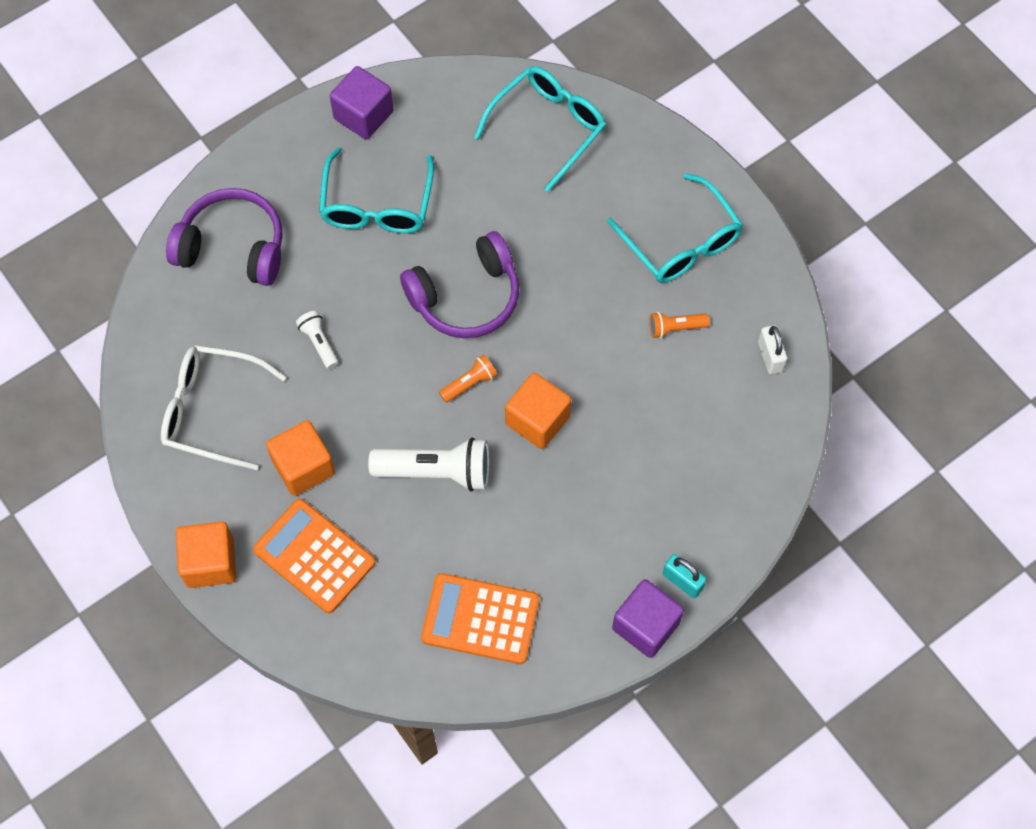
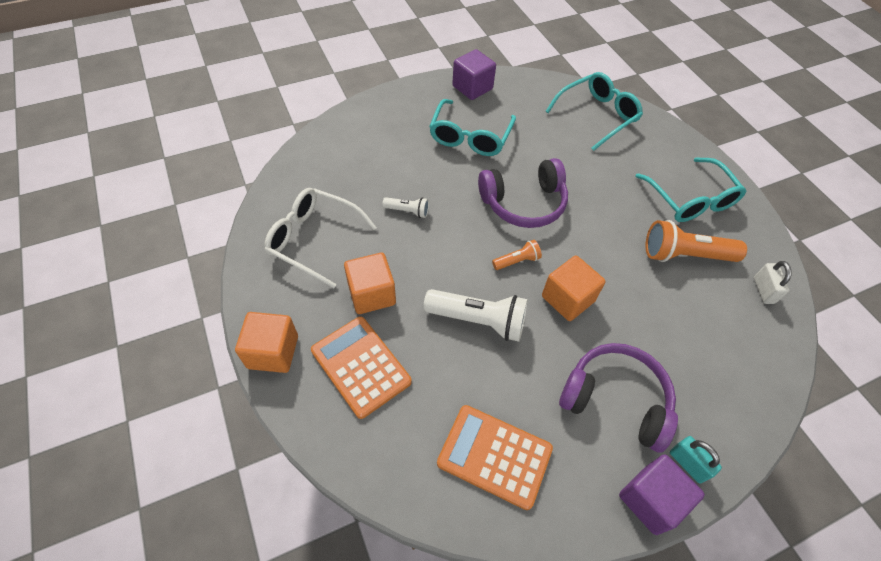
camera: 10 degrees right, 10 degrees down
purple headphones [166,188,283,286] -> purple headphones moved to [559,343,678,453]
white flashlight [296,311,339,369] -> white flashlight turned 120 degrees clockwise [382,197,429,218]
orange flashlight [649,312,710,338] -> orange flashlight [646,220,747,262], size x1.94

